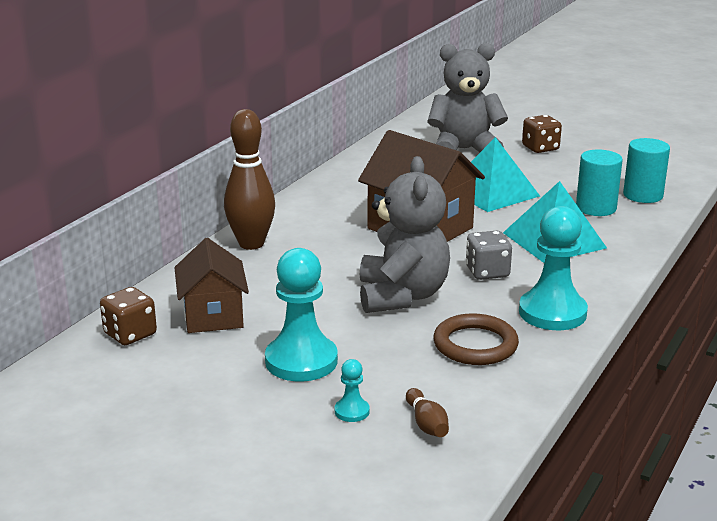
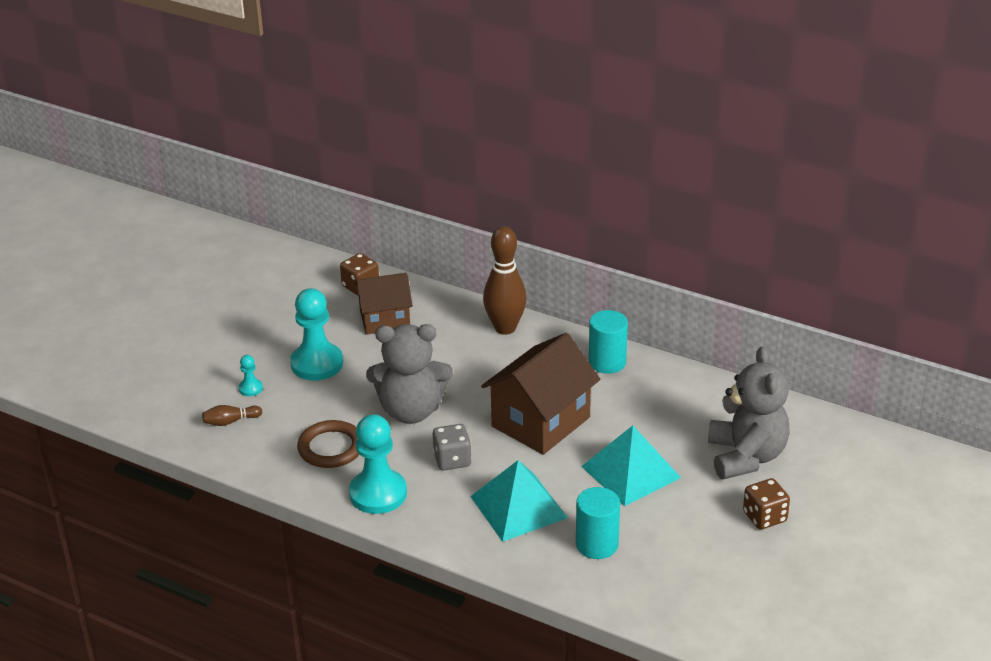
camera: 90 degrees right, 10 degrees up
turquoise cylinder [623,138,670,203] -> turquoise cylinder moved to [589,310,628,374]

